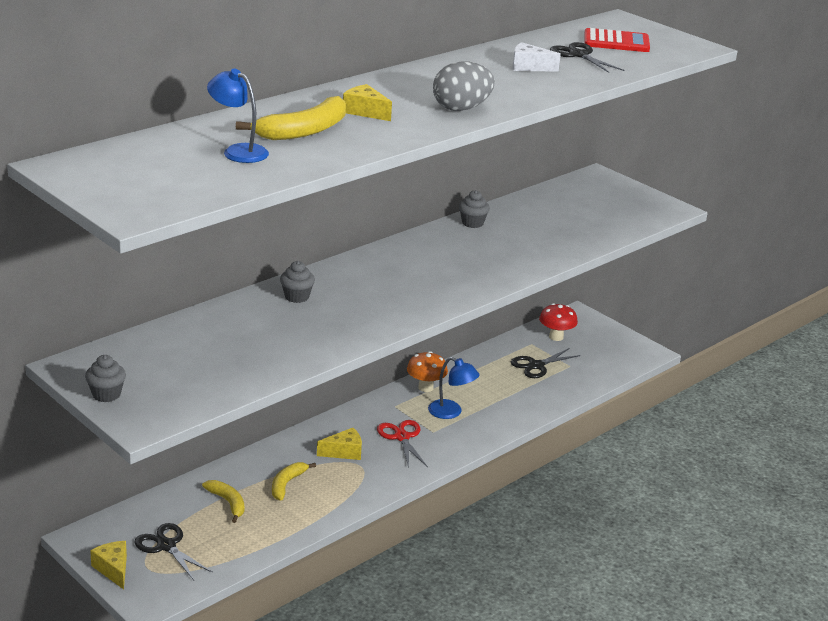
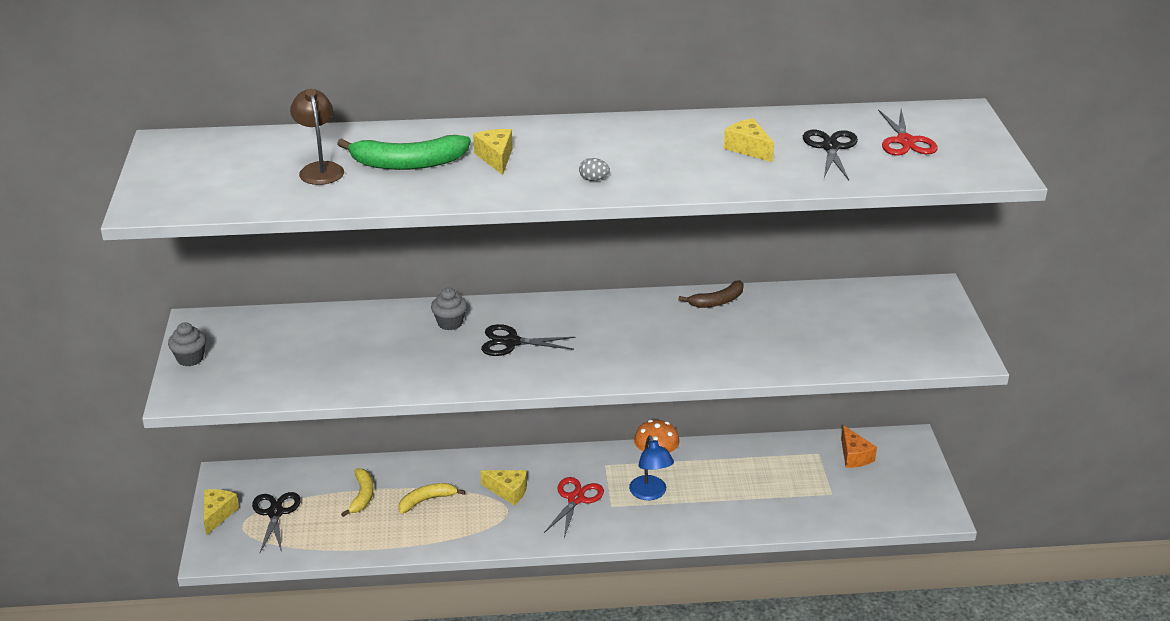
camera: 40 degrees right, 5 degrees up
blue lamp [207,69,269,163] -> brown lamp [290,89,344,185]
yellow banana [236,96,346,140] -> green banana [337,135,471,170]
grey egg [433,62,495,111] -> grey egg [579,158,610,181], size x0.43
grey cupcake [459,190,490,228] -> brown banana [678,280,744,308]
black scissors [511,348,581,378] -> black scissors moved to [481,324,576,356]
white cheese [513,42,561,72] -> yellow cheese [724,118,774,162]
red mushroom [539,303,578,341] -> orange cheese [841,425,877,468]
red calculator [584,28,650,52] -> red scissors [878,109,938,155]

